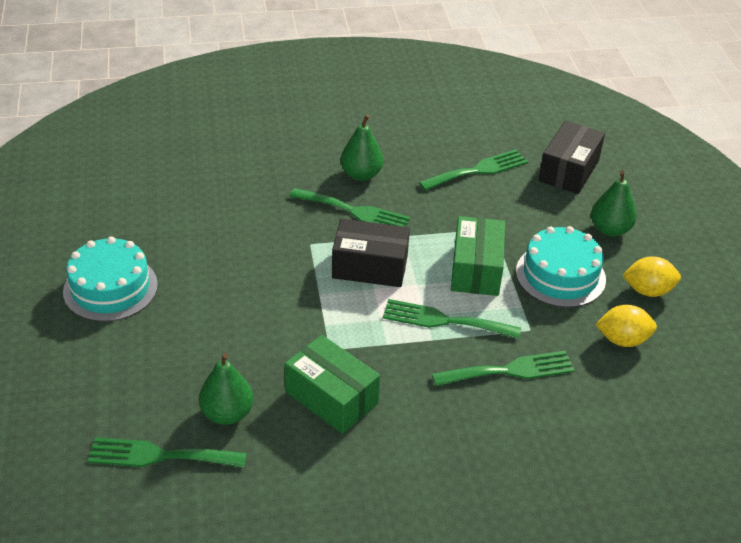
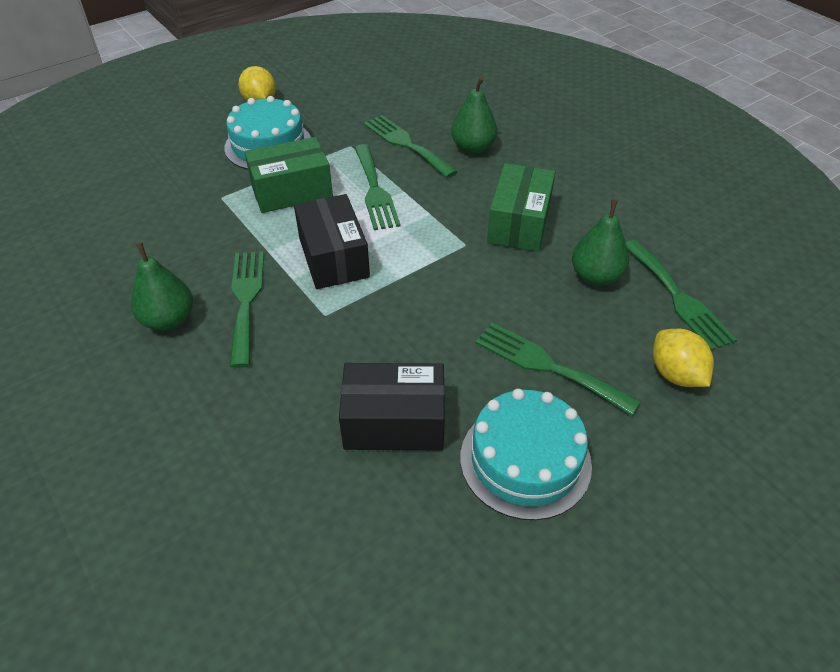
camera: 115 degrees left, 5 degrees up
green fork [419,149,528,191] -> green fork moved to [475,323,641,415]
black box [539,121,605,194] -> black box moved to [339,363,445,450]
green pear [591,170,637,237] -> green pear moved to [451,77,497,154]
yellow lemon [595,305,657,347] -> yellow lemon moved to [653,329,714,387]

